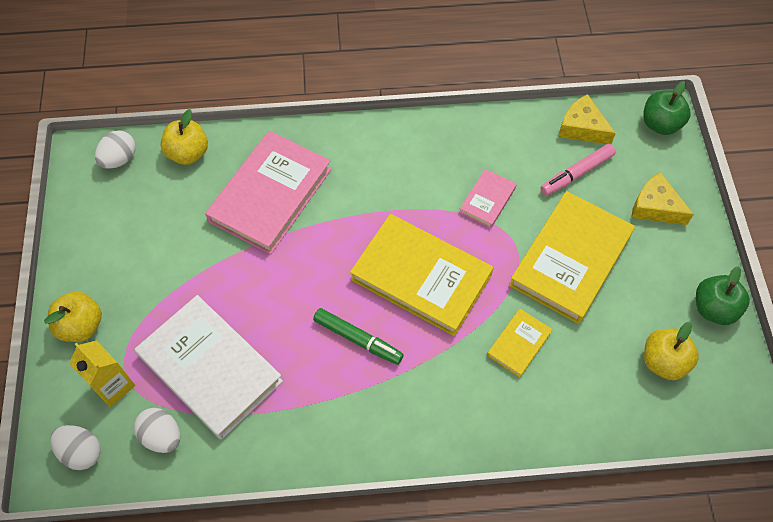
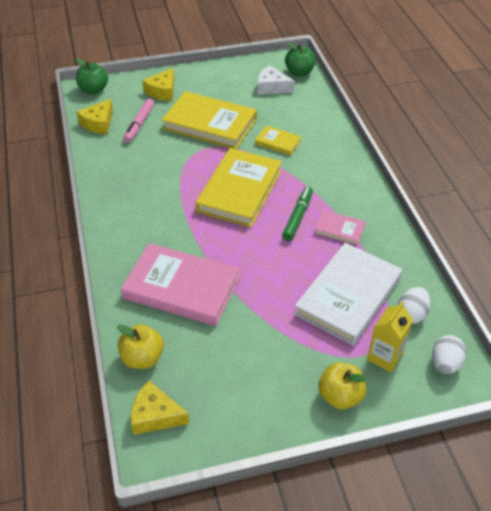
camera: 100 degrees left, 15 degrees down
white egg [95,130,136,169] -> yellow cheese [131,381,189,435]
pink book [459,169,517,228] -> pink book moved to [314,210,366,245]
pink marker [540,144,616,196] -> pink marker turned 60 degrees clockwise [123,98,155,142]
yellow apple [644,322,699,380] -> white cheese [258,65,295,95]
green apple [696,266,750,325] -> green apple moved to [285,42,316,76]

